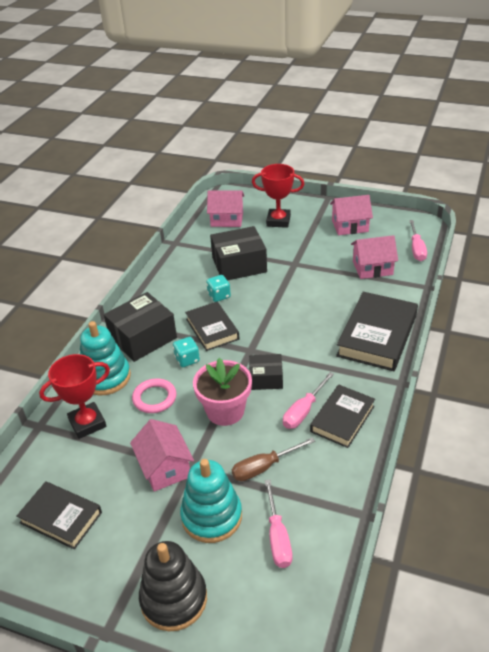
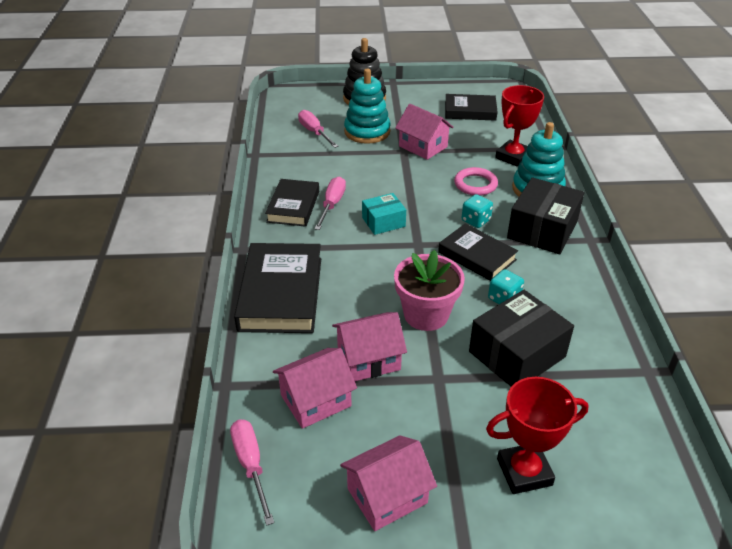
camera: 155 degrees right, 0 degrees up
pink flower pot [193,358,252,426] -> pink flower pot moved to [394,250,465,331]
pink house [207,191,244,227] -> pink house moved to [332,312,407,381]
brown screwdriver [232,438,315,481] -> none
black box [249,354,283,390] -> turquoise box [362,193,406,235]

